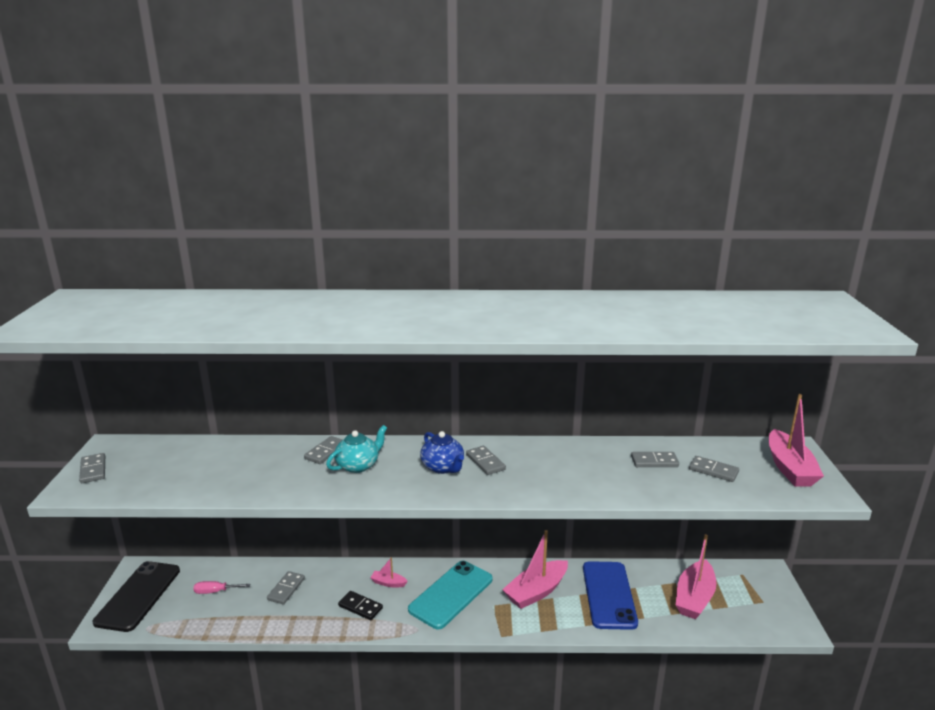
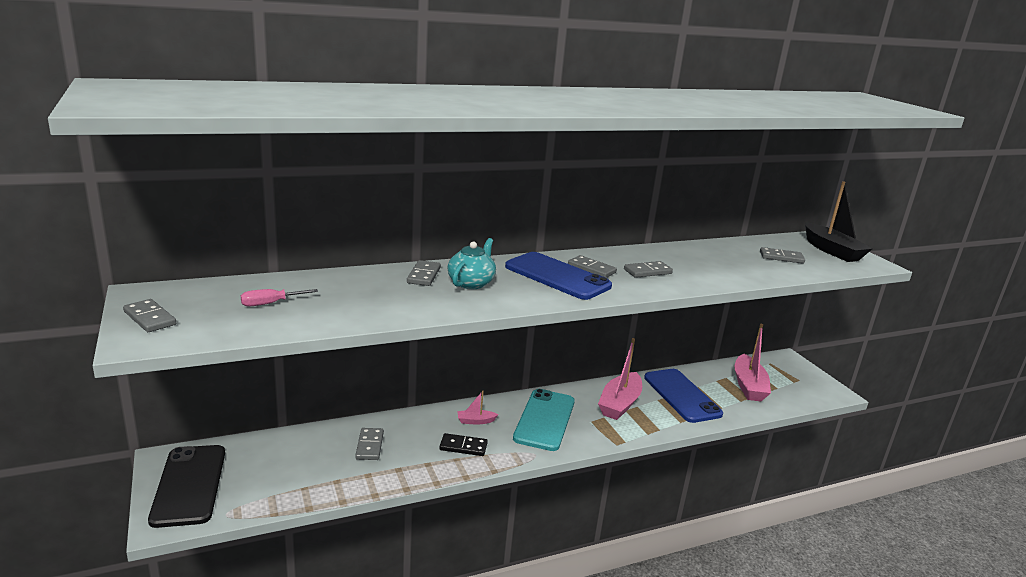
camera: 25 degrees left, 0 degrees up
pink screwdriver [193,581,250,594] -> pink screwdriver moved to [241,289,318,306]
blue teapot [420,431,464,474] -> blue phone [505,252,612,300]
grey domino [631,452,679,467] -> grey domino moved to [624,261,673,278]
pink boat [769,394,824,486] -> black boat [805,181,872,262]

